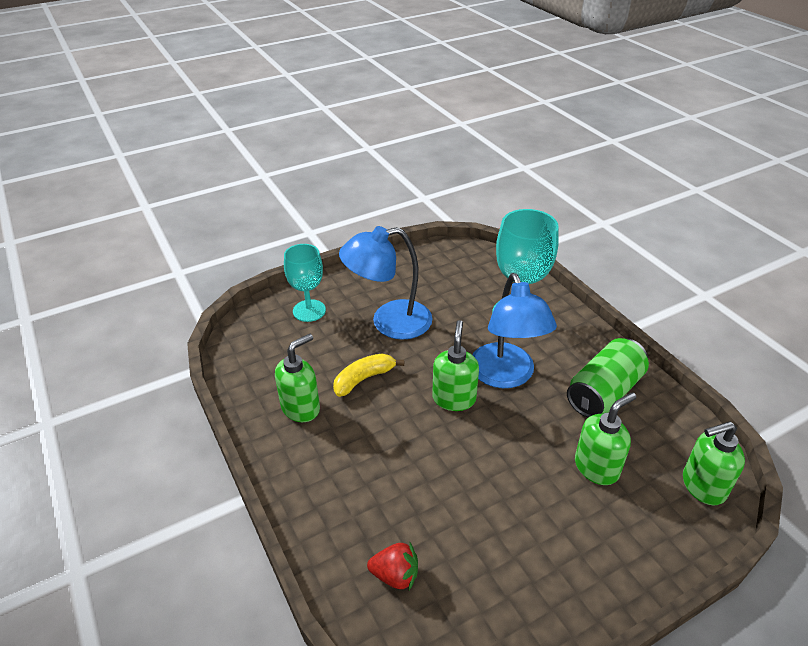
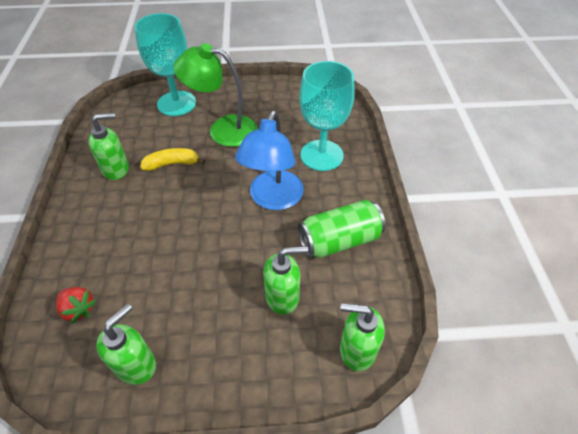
camera: 25 degrees right, 10 degrees up
turquoise goblet [284,244,326,322] -> turquoise goblet [134,13,196,116], size x1.52
blue lamp [339,226,433,340] -> green lamp [173,43,258,147]
green soap dispenser [432,320,479,411] -> green soap dispenser moved to [96,304,156,385]

